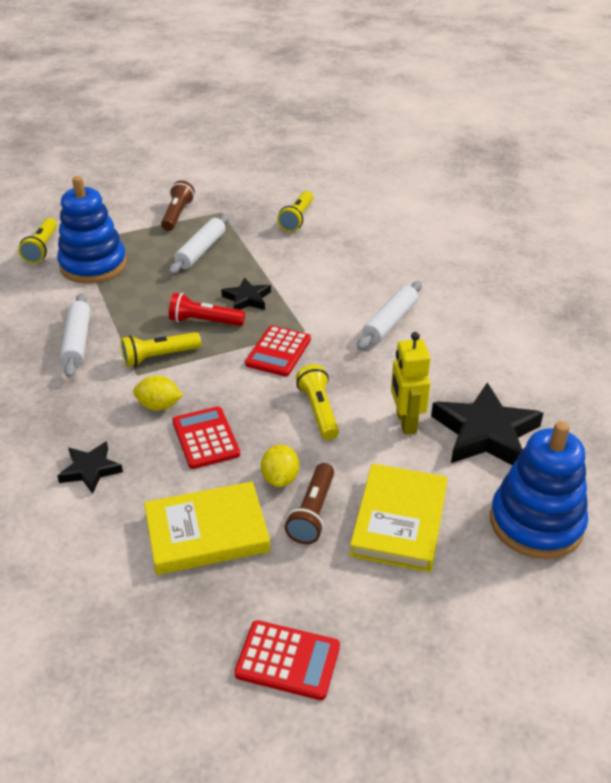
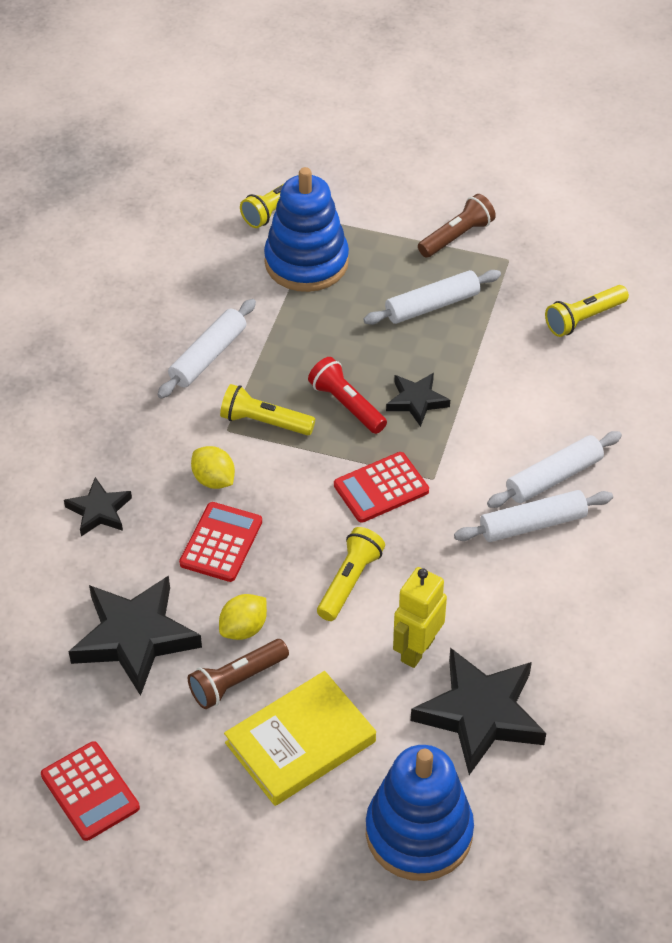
camera: 40 degrees right, 10 degrees up
yellow book [144,481,270,575] -> black star [68,575,202,696]
none -> white rolling pin [487,431,622,508]

